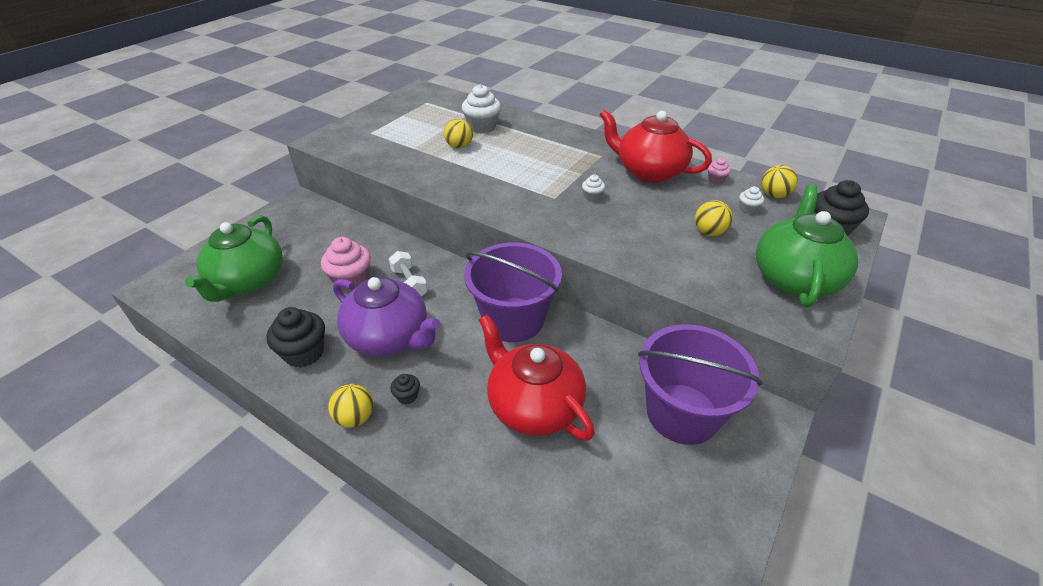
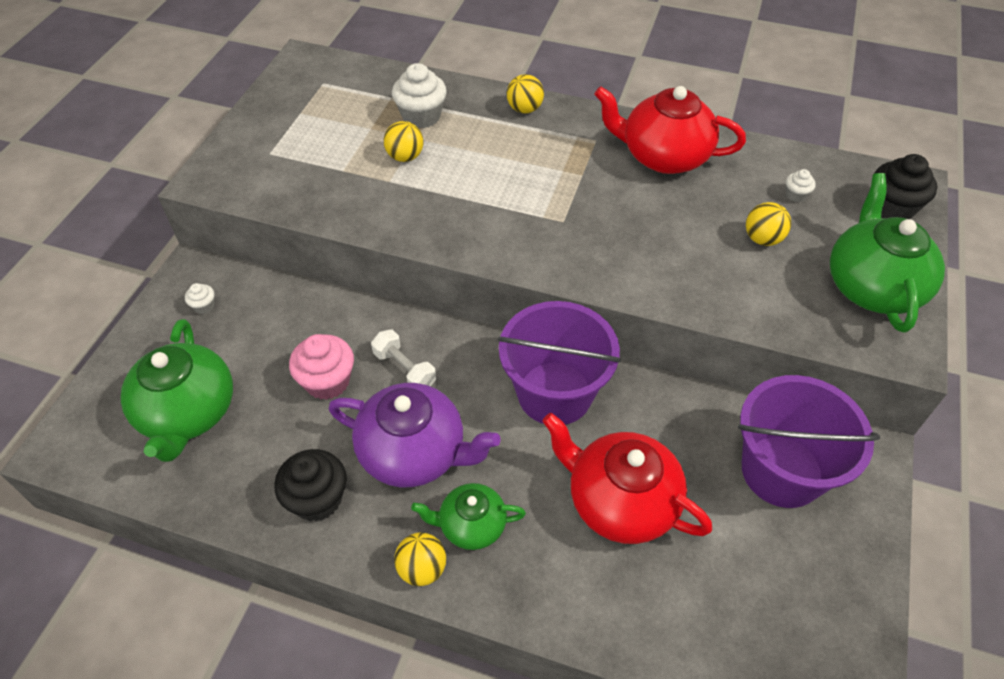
camera: 15 degrees left, 10 degrees up
black cupcake [391,374,420,404] -> green teapot [411,483,526,550]
white cupcake [582,174,605,202] -> white cupcake moved to [185,283,214,314]
pink cupcake [708,158,731,184] -> none
yellow ball [762,165,798,198] -> yellow ball moved to [507,74,544,114]

